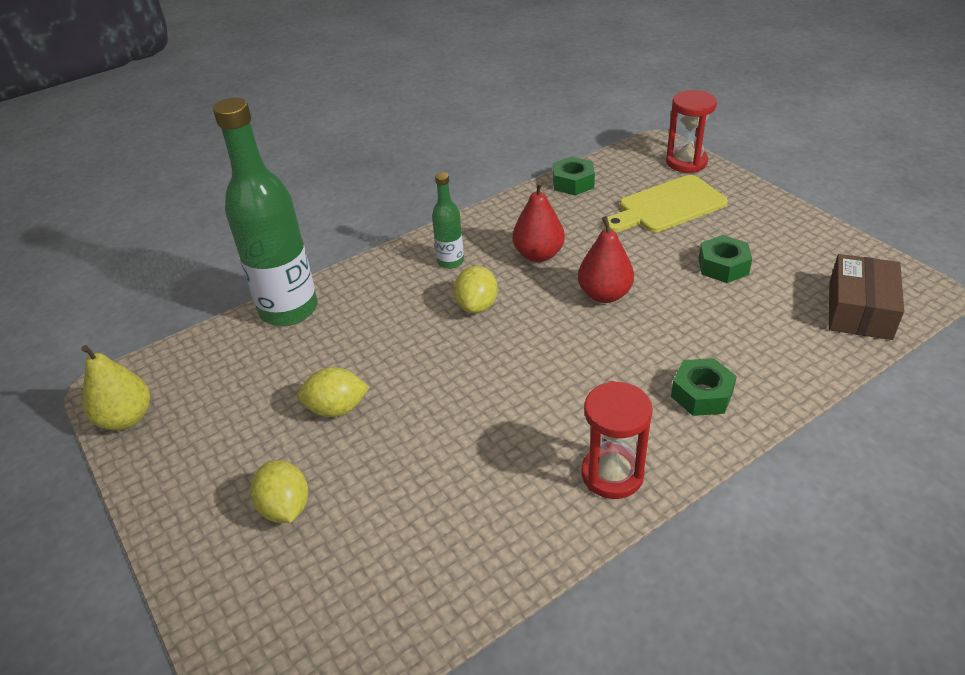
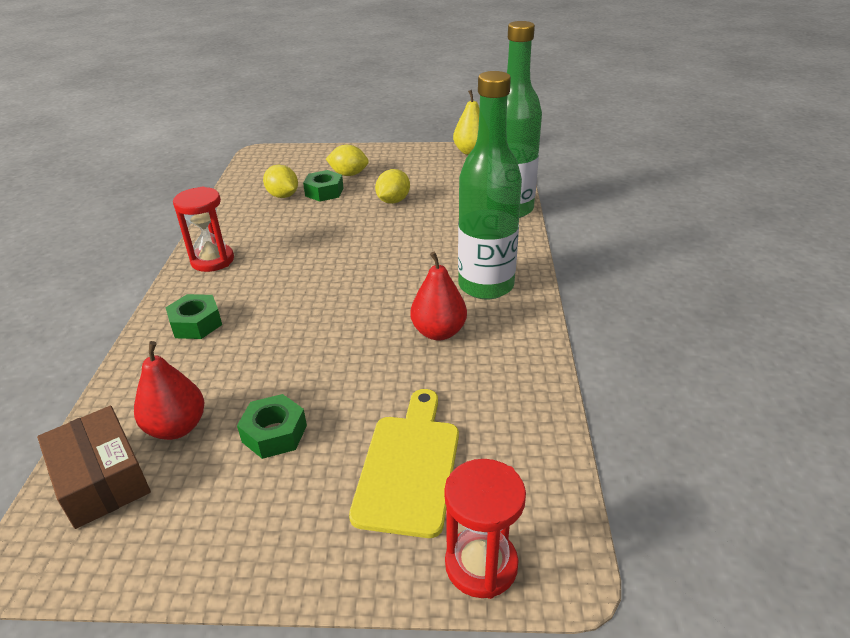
camera: 125 degrees right, 5 degrees down
green bottle [432,172,464,269] -> green bottle [458,71,522,299], size x2.11
yellow lemon [453,266,498,313] -> yellow lemon moved to [263,165,298,198]
green nut [553,156,595,195] -> green nut moved to [303,170,344,202]
red pear [578,216,634,303] -> red pear moved to [134,341,205,440]

